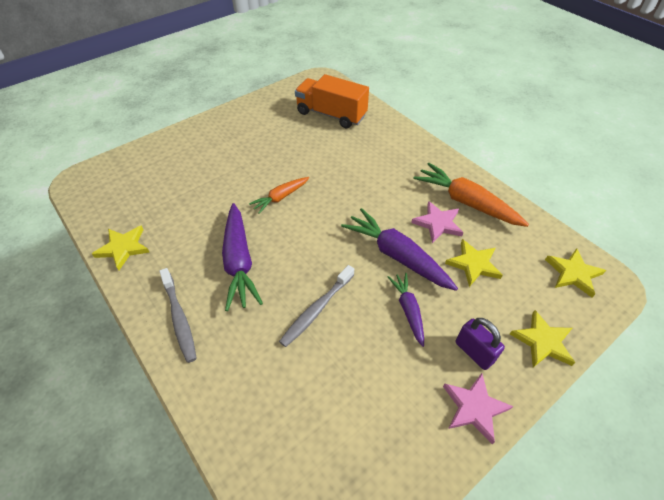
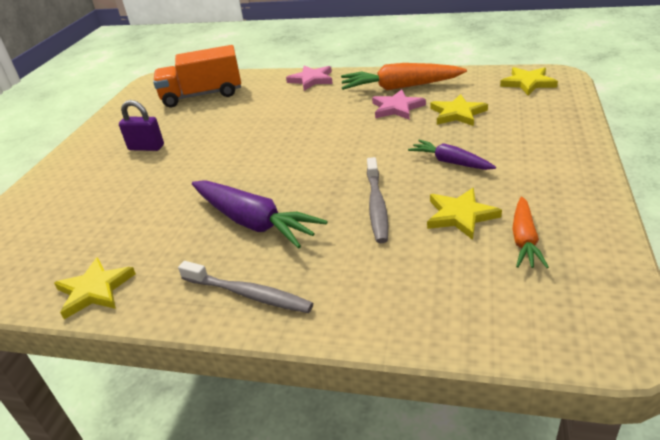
camera: 35 degrees left, 15 degrees down
orange carrot [249,177,309,214] -> orange carrot moved to [512,197,549,268]
purple carrot [341,208,458,291] -> none
pink star [443,373,514,444] -> pink star moved to [286,66,333,91]
purple padlock [456,318,505,370] -> purple padlock moved to [119,100,164,151]
yellow star [510,310,575,367] -> yellow star moved to [427,188,502,240]

